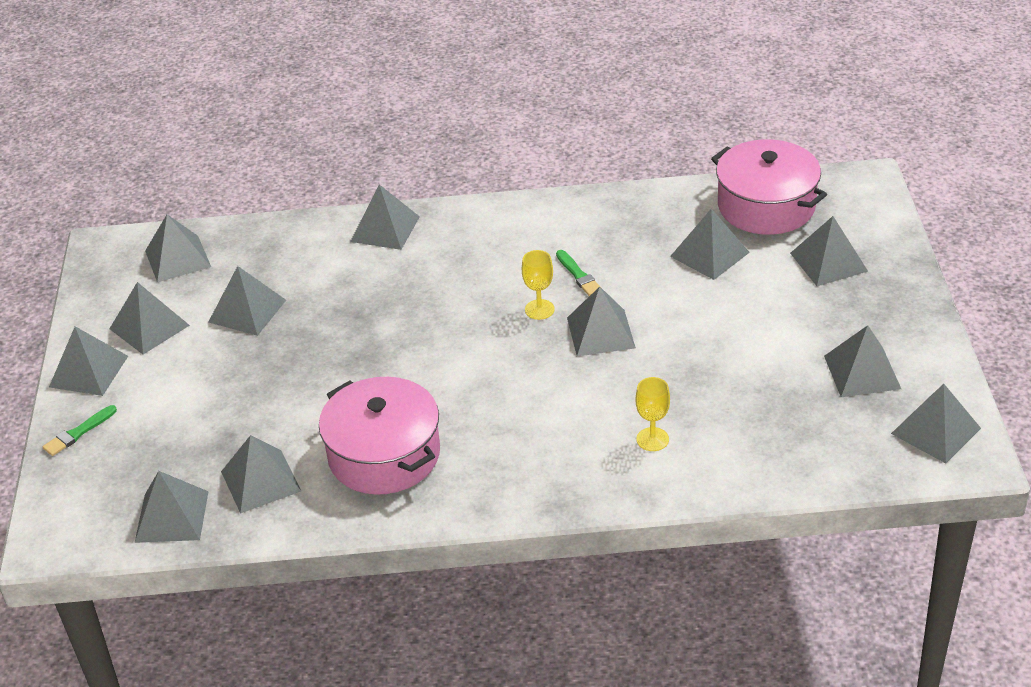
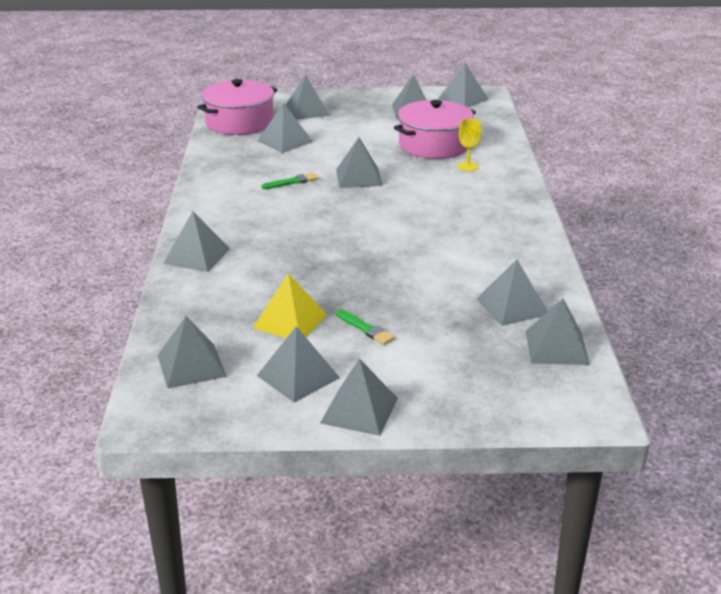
camera: 90 degrees left, 10 degrees down
green brush [43,405,117,456] -> green brush moved to [336,309,395,345]
grey pyramid [209,266,286,336] -> yellow pyramid [253,273,327,338]
pink pot [319,377,440,495] -> pink pot moved to [394,100,476,159]
yellow goblet [522,250,555,320] -> none

